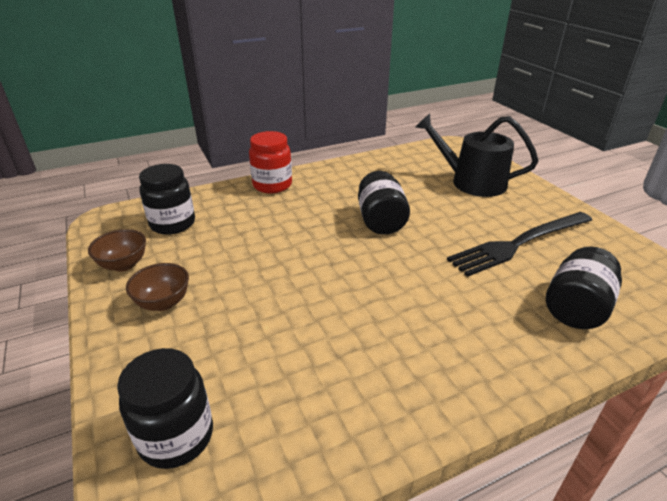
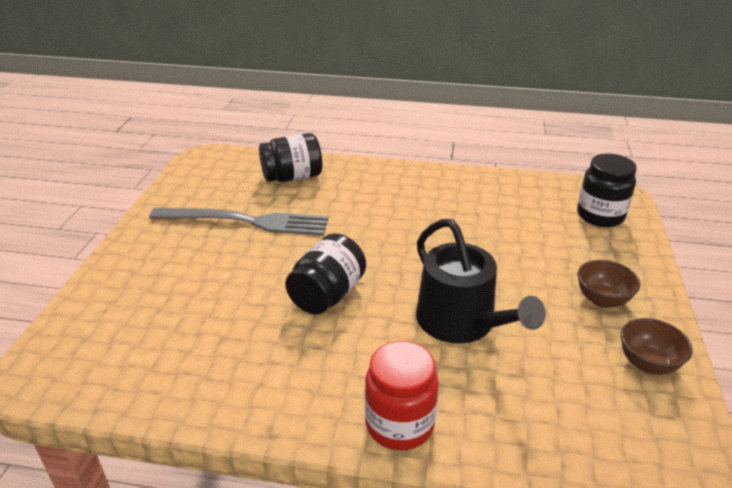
camera: 145 degrees left, 0 degrees up
black jar [139,164,195,235] -> none
black watering can [416,114,538,197] -> black watering can moved to [416,219,546,343]
black fork [447,212,592,277] -> grey fork [149,208,328,235]

